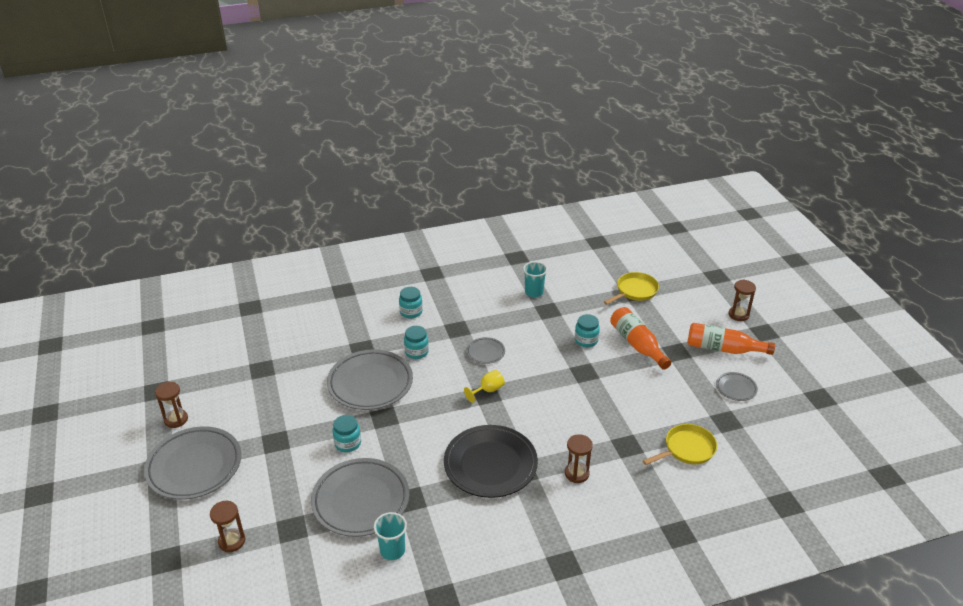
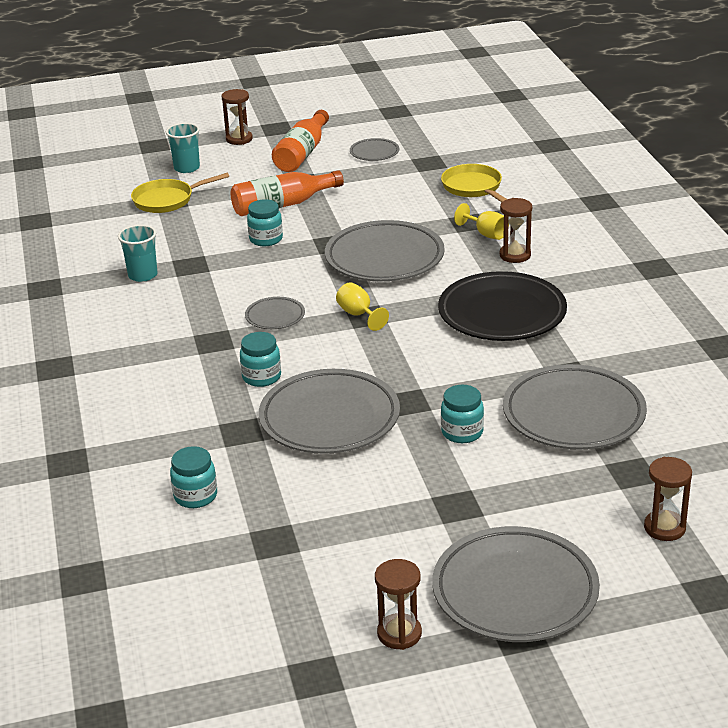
camera: 85 degrees left, 5 degrees down
turquoise cup [374,512,407,560] -> turquoise cup moved to [166,123,200,173]
turquoise jar [399,287,423,318] -> turquoise jar moved to [170,446,217,508]
yellow pan [604,272,659,305] -> yellow pan turned 75 degrees counterclockwise [131,173,229,213]
none -> grey plate [325,220,445,281]
none -> yellow goblet [454,203,509,240]

